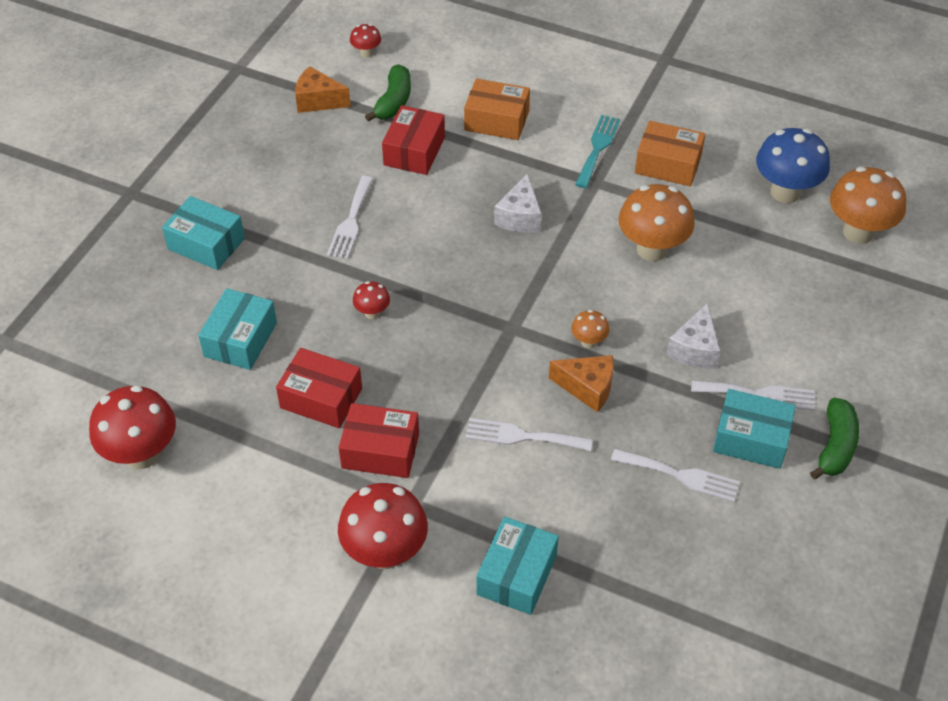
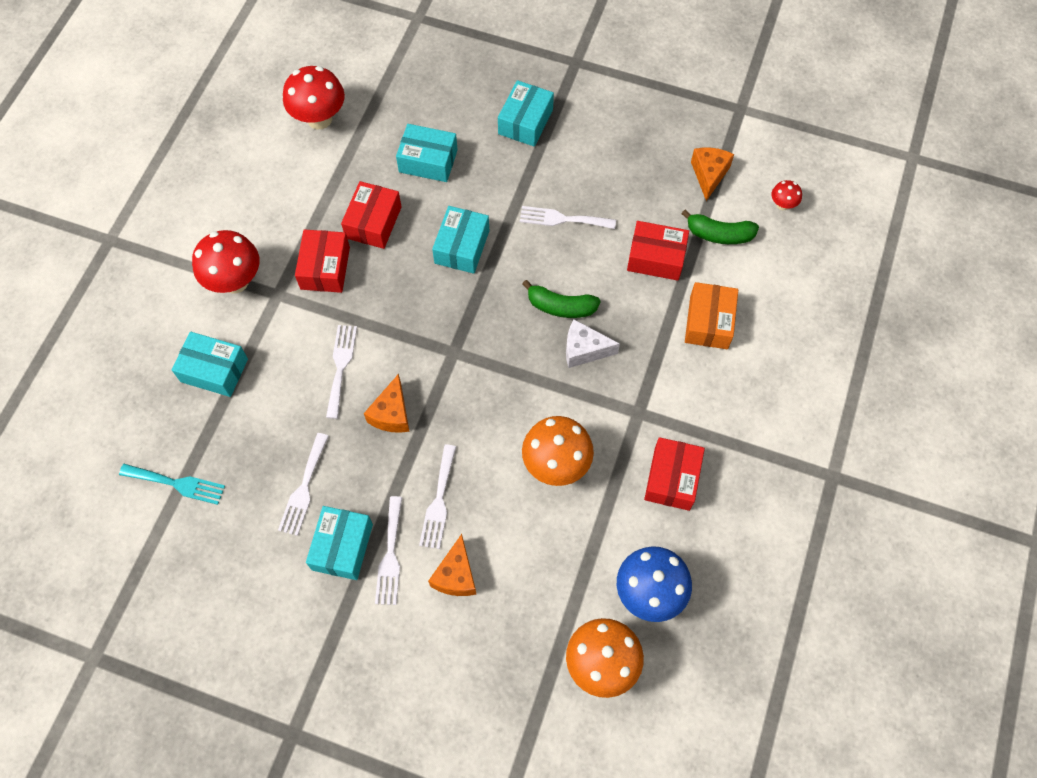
camera: 85 degrees right, 15 degrees up
red mushroom [353,281,390,319] -> turquoise box [432,206,489,274]
orange mushroom [571,310,609,348] -> none
turquoise fork [575,115,620,188] -> turquoise fork moved to [119,464,225,505]
orange box [635,121,705,186] -> red box [644,437,705,511]
white cheese [666,303,720,369] -> white fork [419,444,456,549]
green banana [810,398,859,480] -> green banana moved to [522,280,601,318]
none -> orange cheese [428,534,476,596]

